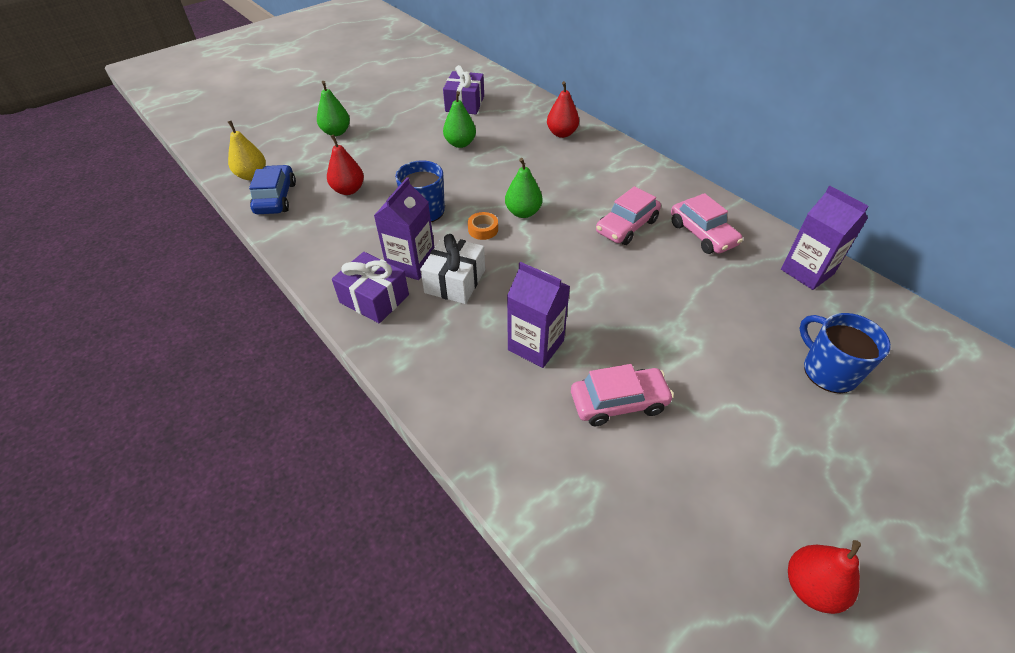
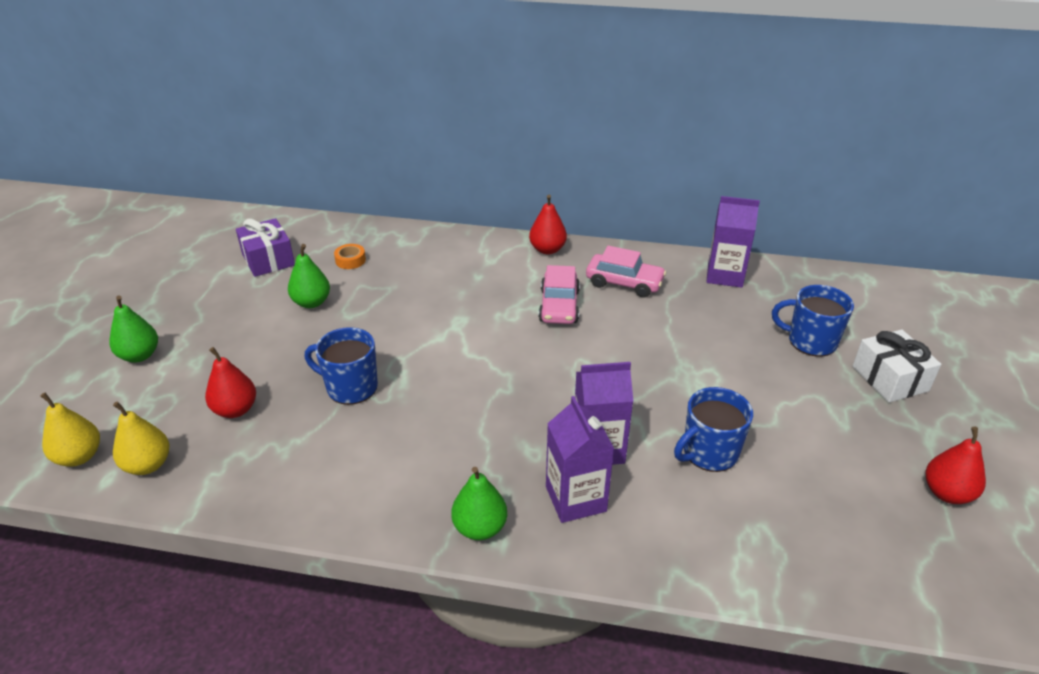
camera: 40 degrees left, 10 degrees down
blue car [249,165,296,214] -> yellow pear [113,401,170,475]
purple gift [332,252,409,323] -> none
purple carton [374,177,434,280] -> purple carton moved to [546,396,614,523]
white gift [420,234,485,304] -> white gift moved to [853,329,941,402]
orange tape [468,212,498,240] -> orange tape moved to [334,244,366,269]
green pear [505,158,542,218] -> green pear moved to [451,467,507,540]
red pear [547,81,579,138] -> red pear moved to [529,195,567,255]
pink car [571,364,674,426] -> blue mug [674,387,753,472]

